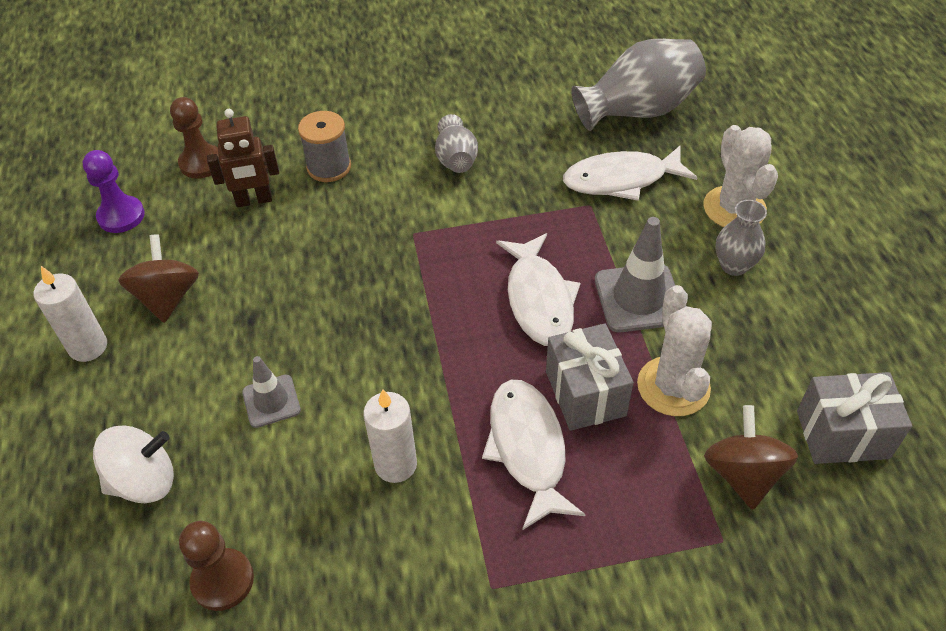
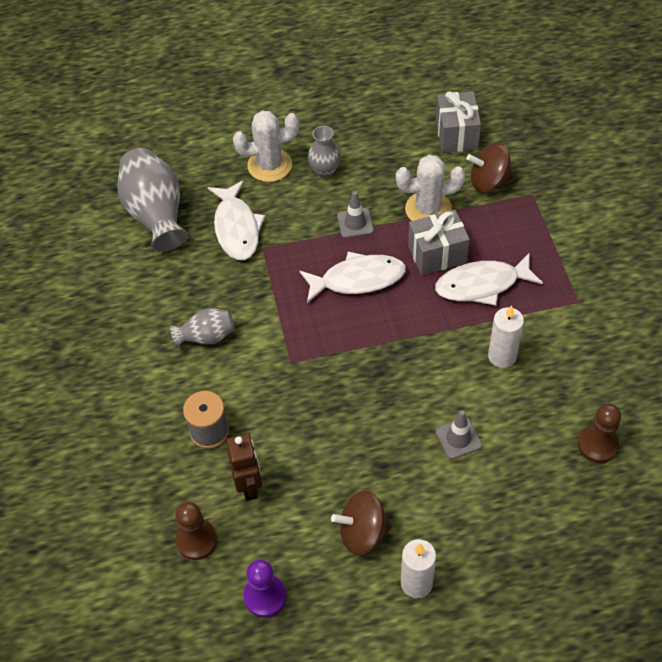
camera: 90 degrees left, 5 degrees up
white spinning top [93,425,174,503] -> none
grey traffic cone [595,217,675,332] -> grey traffic cone [337,191,374,238], size x0.61

